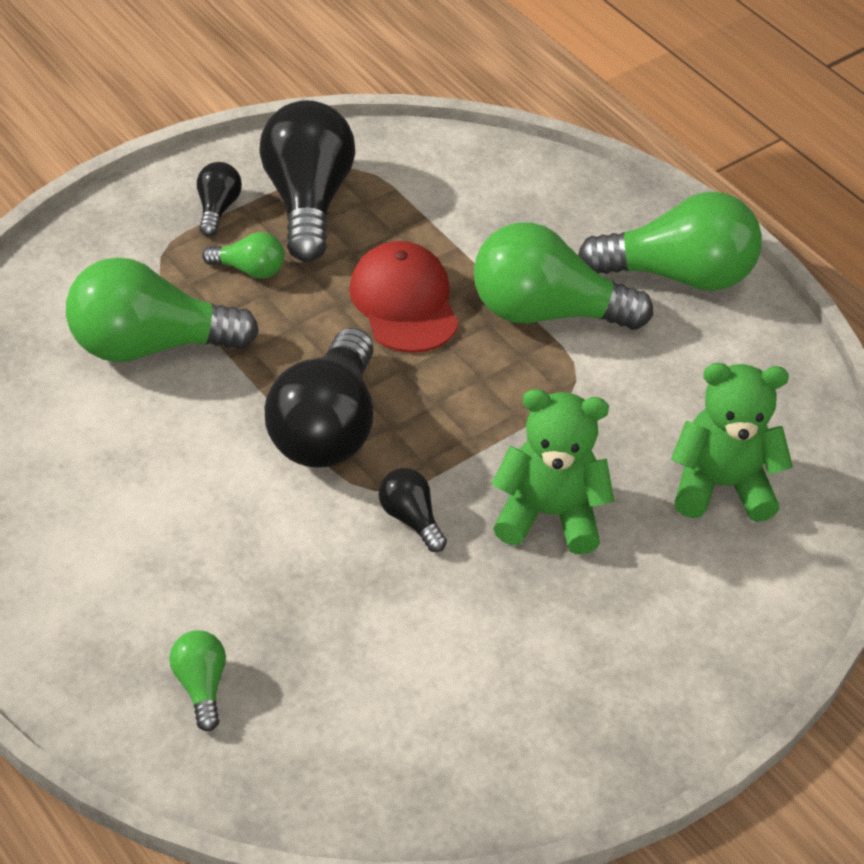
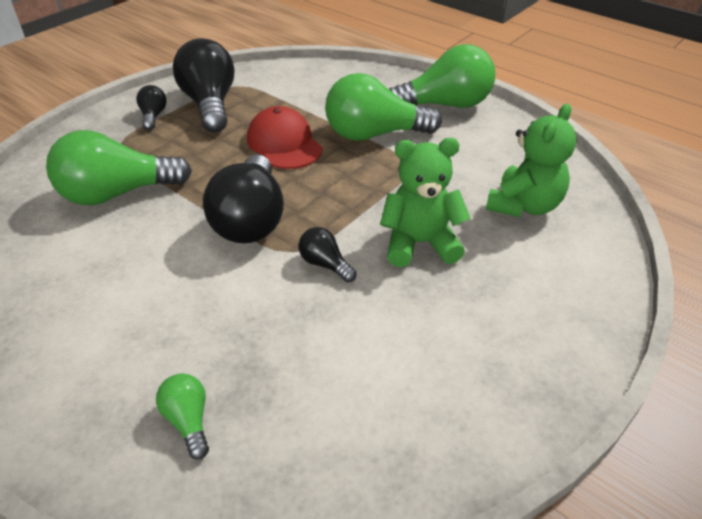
camera: 10 degrees left, 5 degrees down
green light bulb [202,232,284,279] -> none
green teddy bear [671,363,793,522] -> green teddy bear turned 135 degrees clockwise [486,104,577,217]

